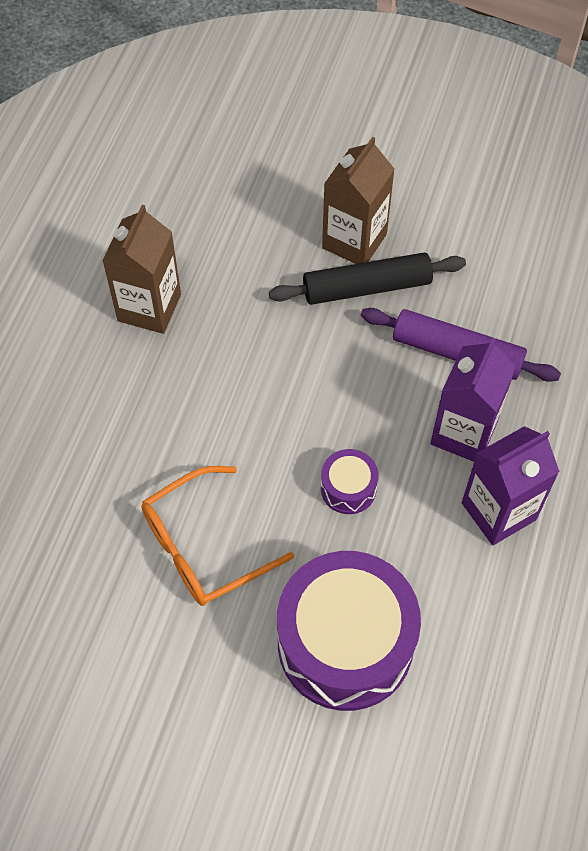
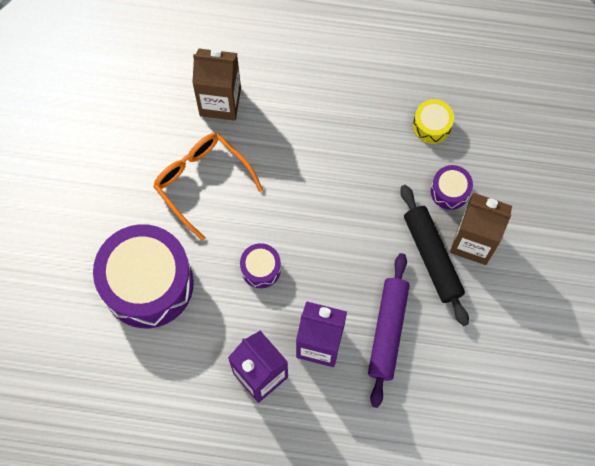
camera: 80 degrees right, 10 degrees up
brown carton [102,205,181,334] -> brown carton moved to [192,49,241,121]
none -> yellow drum [413,99,454,144]
none -> purple drum [431,165,473,210]

